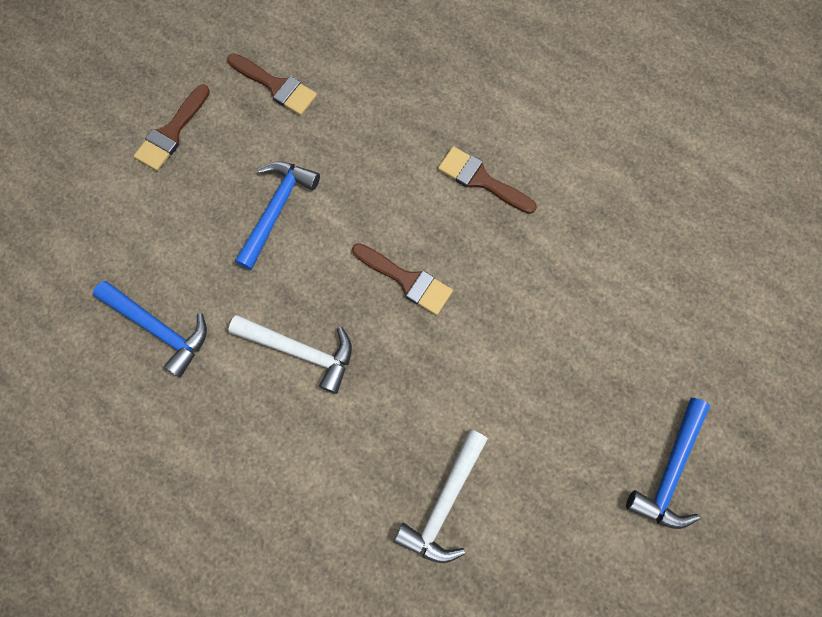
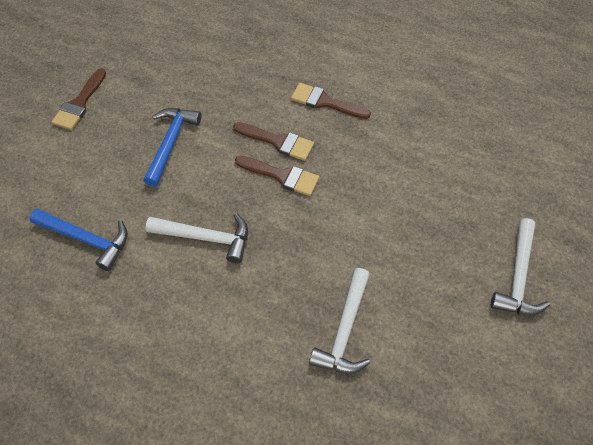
camera: 10 degrees left, 15 degrees down
brown brush [227,53,317,116] -> brown brush moved to [233,122,314,161]
blue hammer [626,398,711,529] -> white hammer [491,218,550,315]

